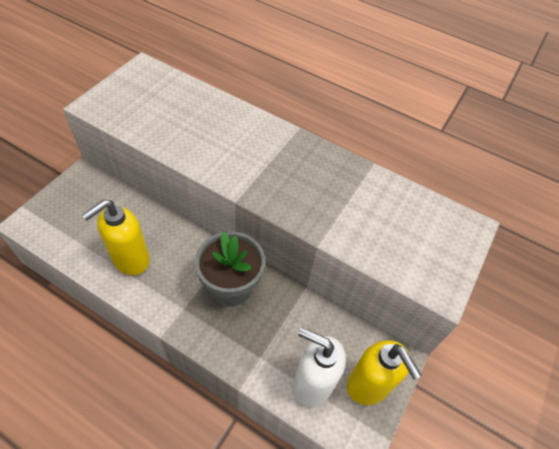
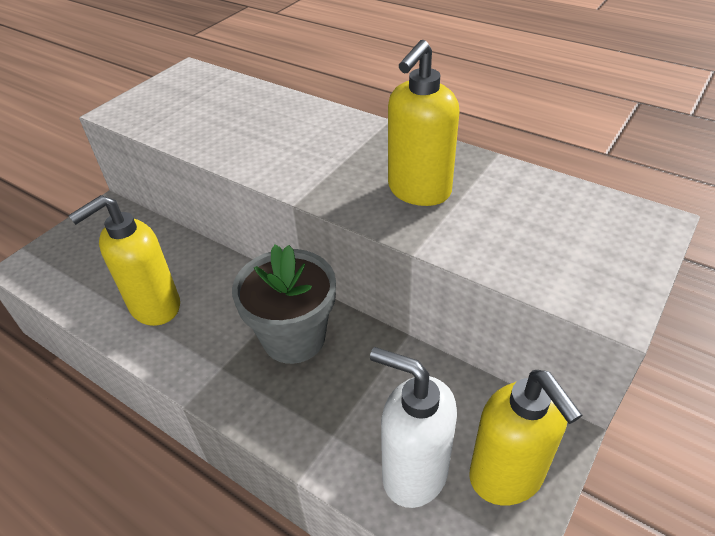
camera: 10 degrees right, 10 degrees down
none -> yellow soap dispenser [388,40,459,206]

